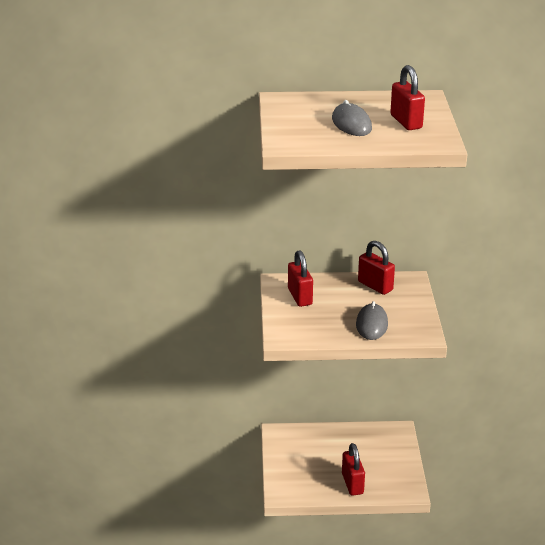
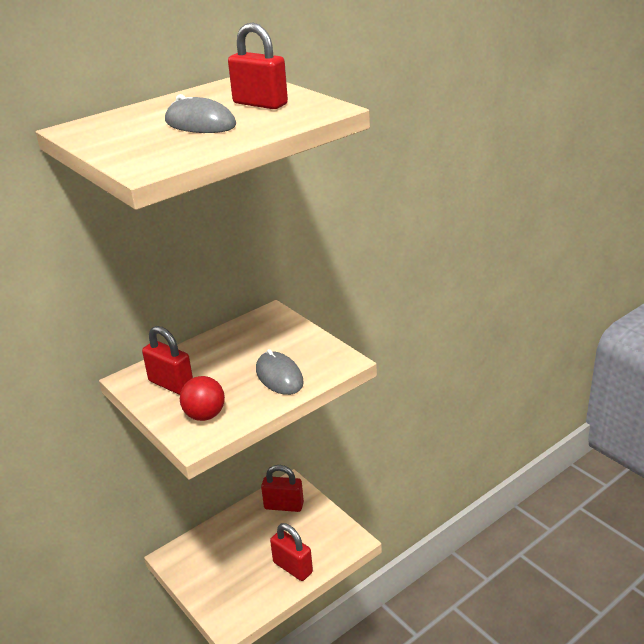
camera: 35 degrees left, 0 degrees up
red padlock [358,241,395,295] -> red padlock moved to [261,465,304,512]
none -> red ball [180,376,225,421]

